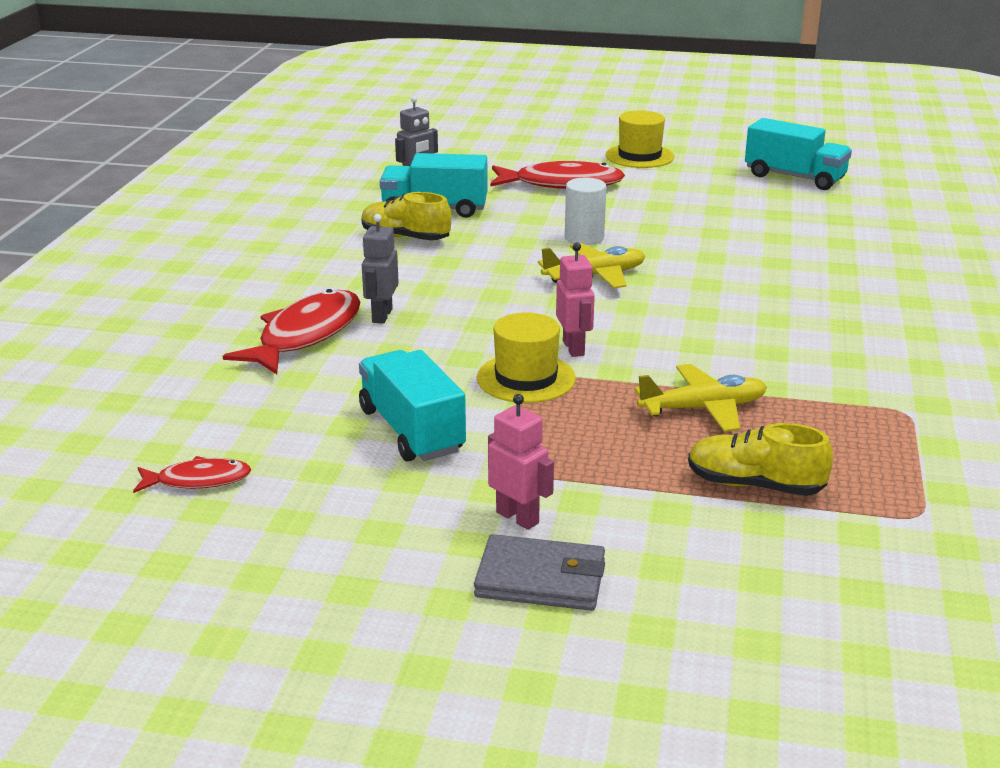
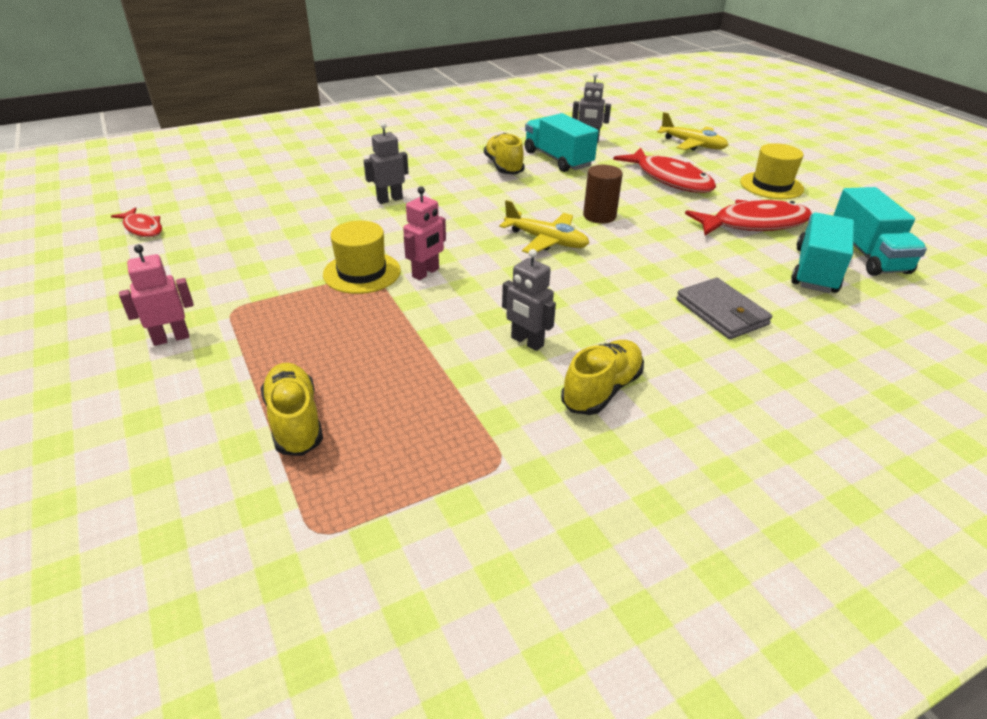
camera: 50 degrees right, 10 degrees up
red fish [223,289,360,374] -> red fish moved to [685,200,812,236]
turquoise truck [359,350,466,462] -> turquoise truck moved to [791,212,854,293]
grey wallet [474,534,605,611] -> grey wallet moved to [676,278,772,339]
pink robot [488,394,554,530] -> pink robot turned 120 degrees counterclockwise [119,245,194,346]
white cylinder [565,178,606,245] -> brown cylinder [583,165,623,224]
yellow plane [634,364,767,432] -> yellow plane moved to [657,112,728,150]
none -> grey robot [502,249,556,351]
none -> yellow shoe [561,340,644,415]

